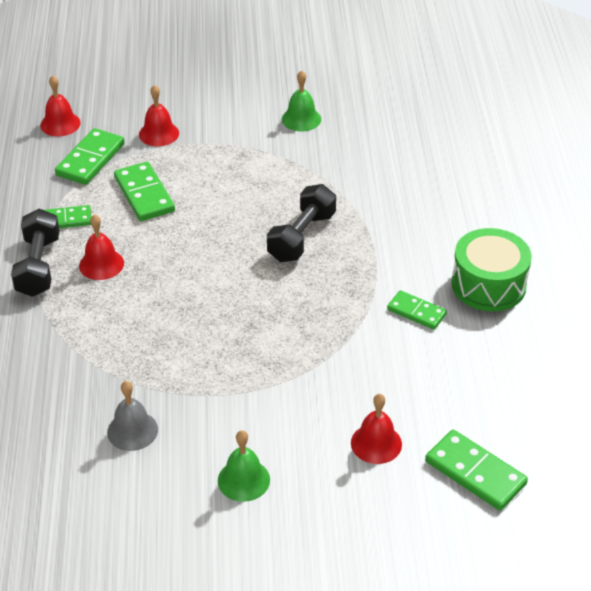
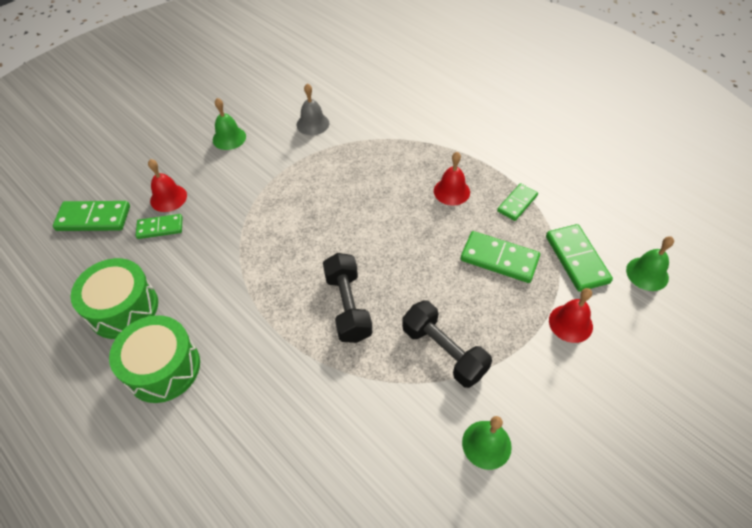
camera: 140 degrees right, 10 degrees up
black dumbbell [11,209,60,297] -> black dumbbell moved to [402,300,492,388]
red bell [40,75,81,137] -> green bell [626,236,674,291]
green domino [387,290,447,330] -> green domino moved to [136,214,182,239]
none -> green drum [71,258,158,339]

